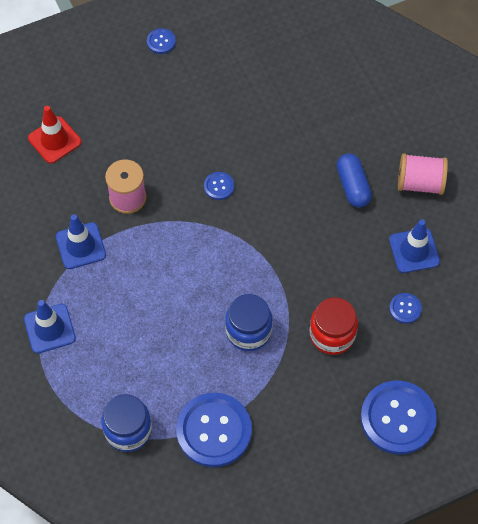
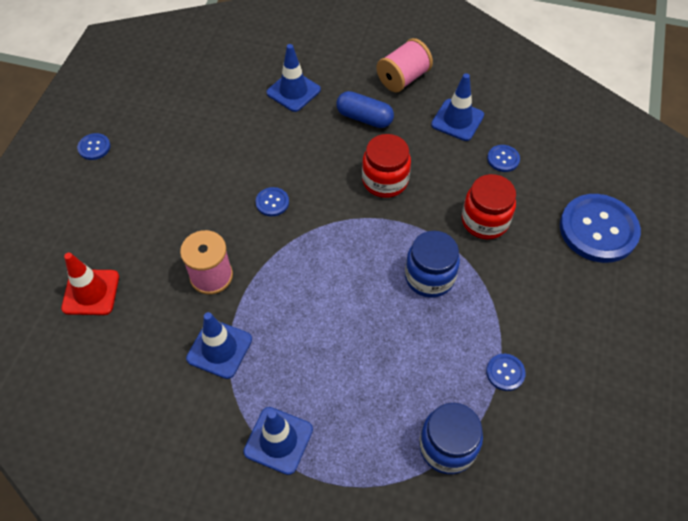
camera: 50 degrees left, 5 degrees down
blue button [176,393,252,467] -> blue button [486,354,526,391], size x0.44
none -> blue traffic cone [267,44,321,112]
none -> red jar [362,134,411,198]

